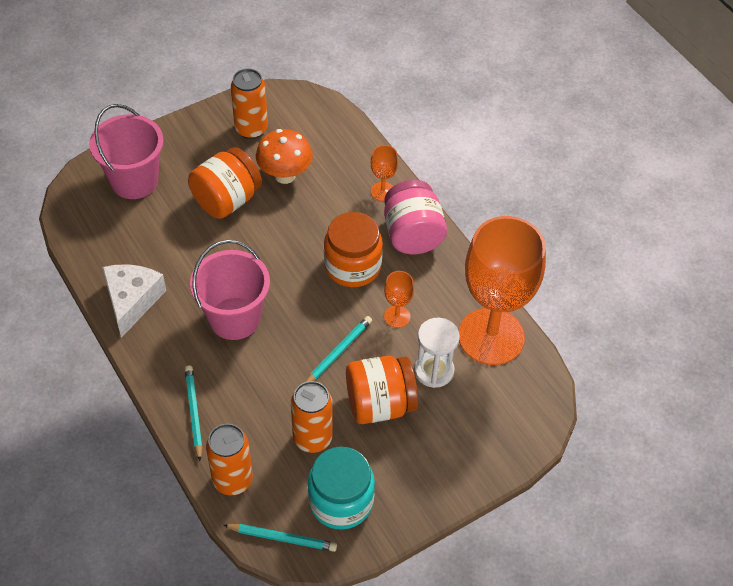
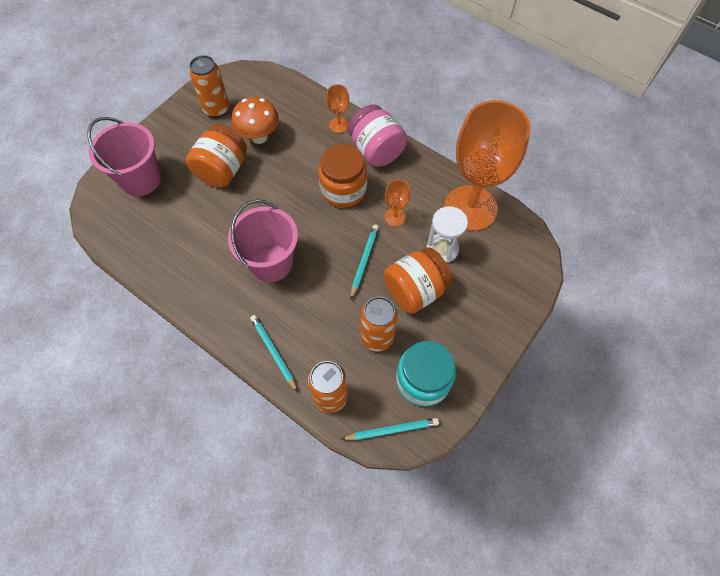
camera: 20 degrees left, 10 degrees up
white cheese [102,264,166,338] -> none

